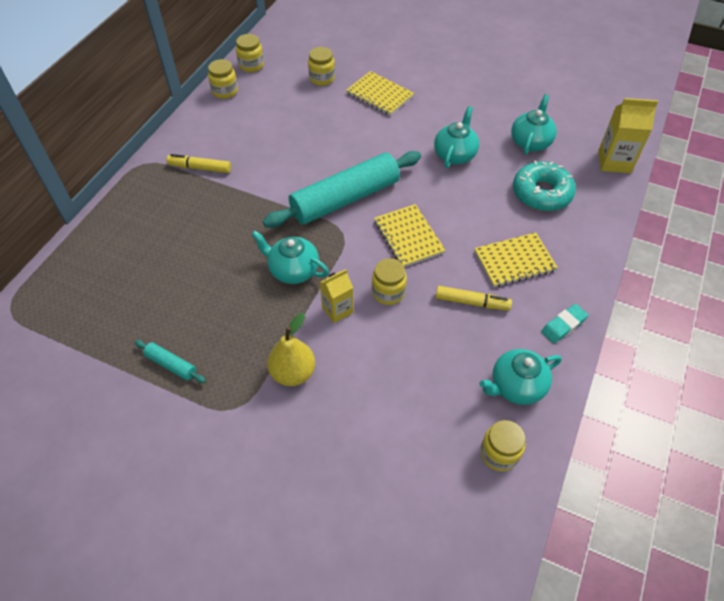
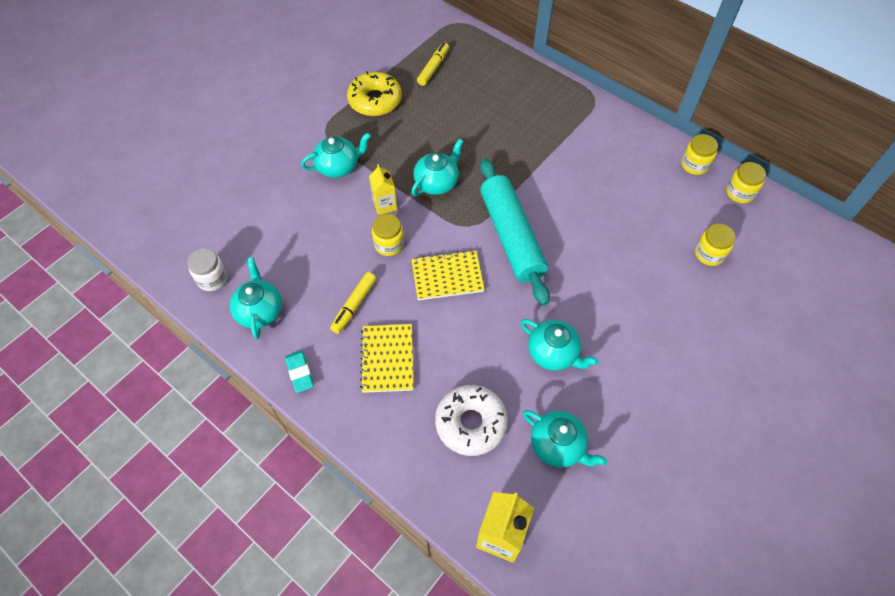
camera: 105 degrees right, 5 degrees up
turquoise rolling pin [135,340,206,383] -> yellow donut [347,71,402,116]
yellow marker [166,154,231,173] -> yellow marker moved to [417,43,449,86]
yellow pear [267,313,315,386] -> turquoise teapot [301,133,371,178]
yellow notebook [346,71,414,116] -> none
yellow jar [480,420,526,471] -> white jar [187,248,228,291]
turquoise donut [513,160,576,211] -> white donut [435,385,508,456]

